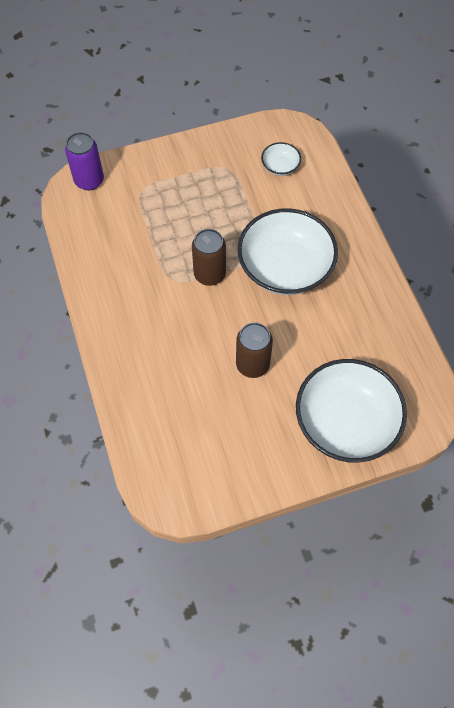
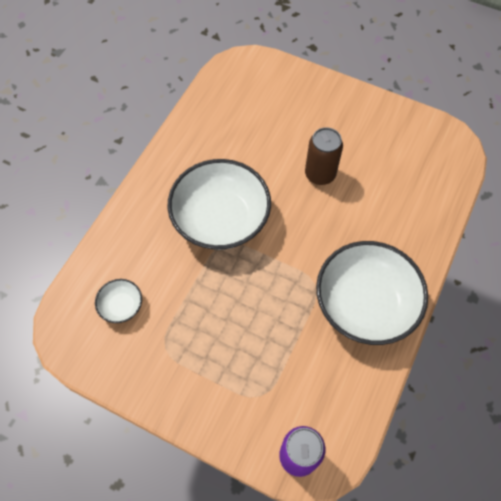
camera: 135 degrees left, 0 degrees up
brown can [192,229,226,286] -> none
white bowl [296,359,407,463] -> white bowl moved to [316,241,428,345]

